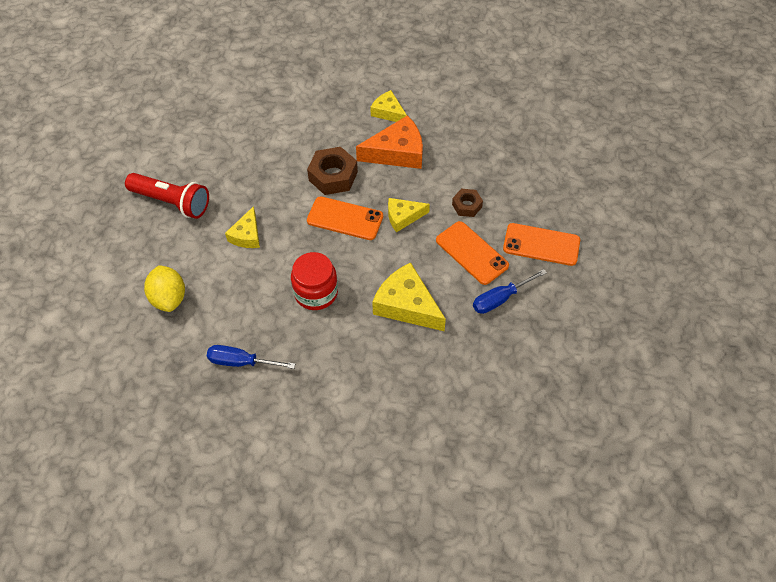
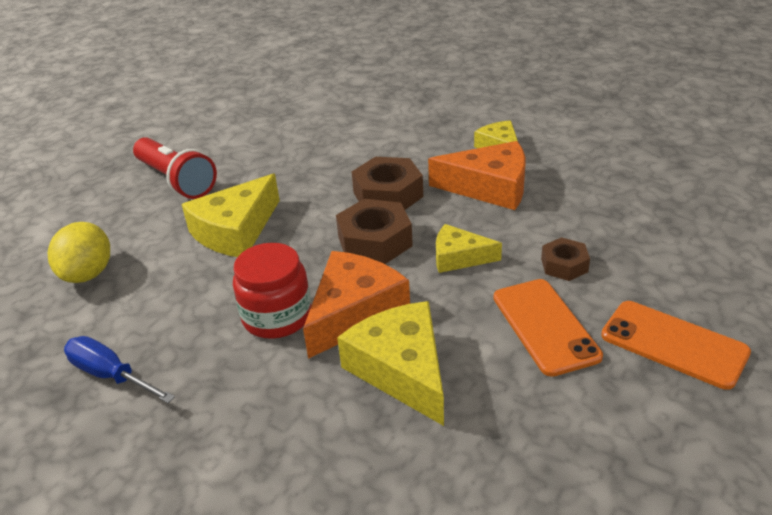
camera: 25 degrees right, 20 degrees down
yellow cheese [225,206,260,248] -> yellow cheese [181,174,280,257], size x1.66
orange phone [307,196,383,240] -> brown nut [336,199,413,264]
blue screwdriver [473,269,547,314] -> none
none -> orange cheese [303,251,410,359]

